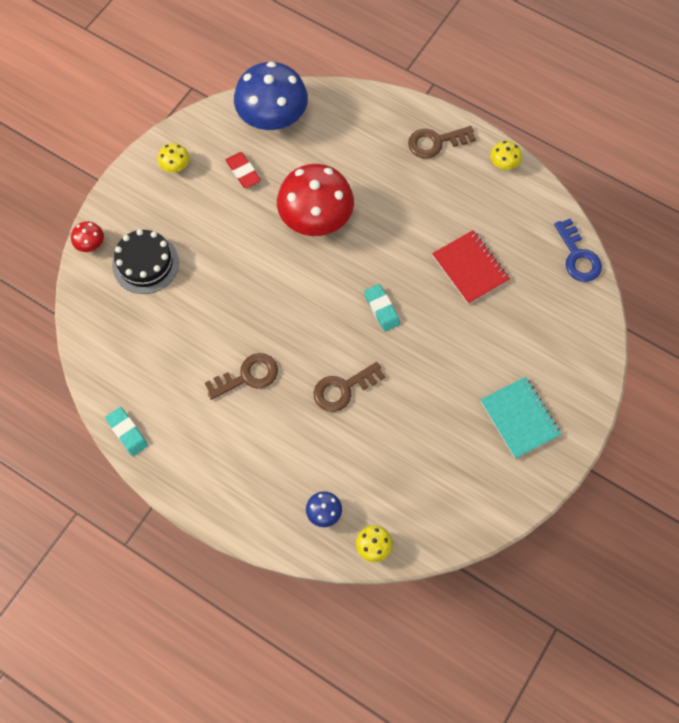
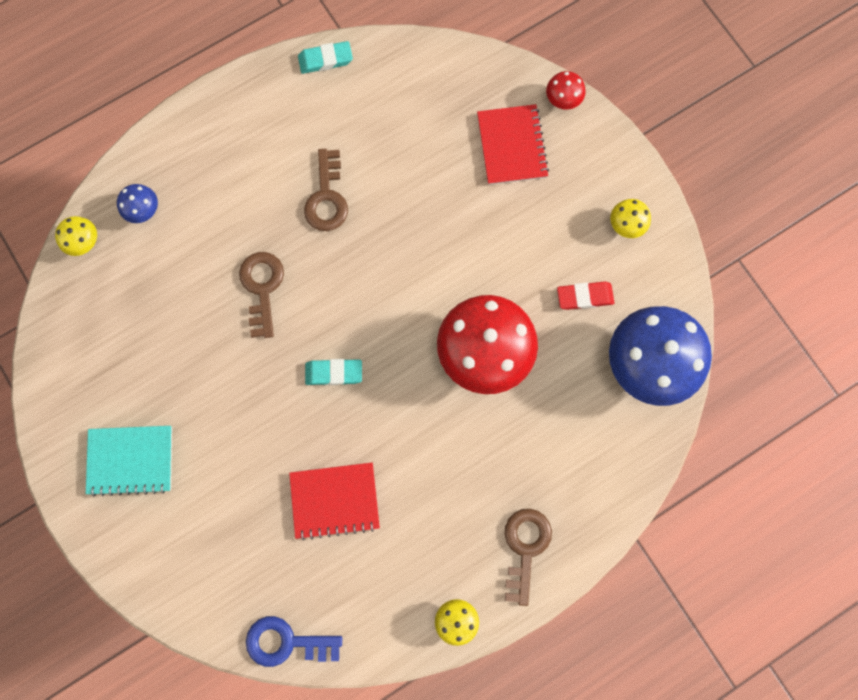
camera: 115 degrees right, 10 degrees up
black cake [112,229,179,294] -> red notebook [477,104,549,185]

